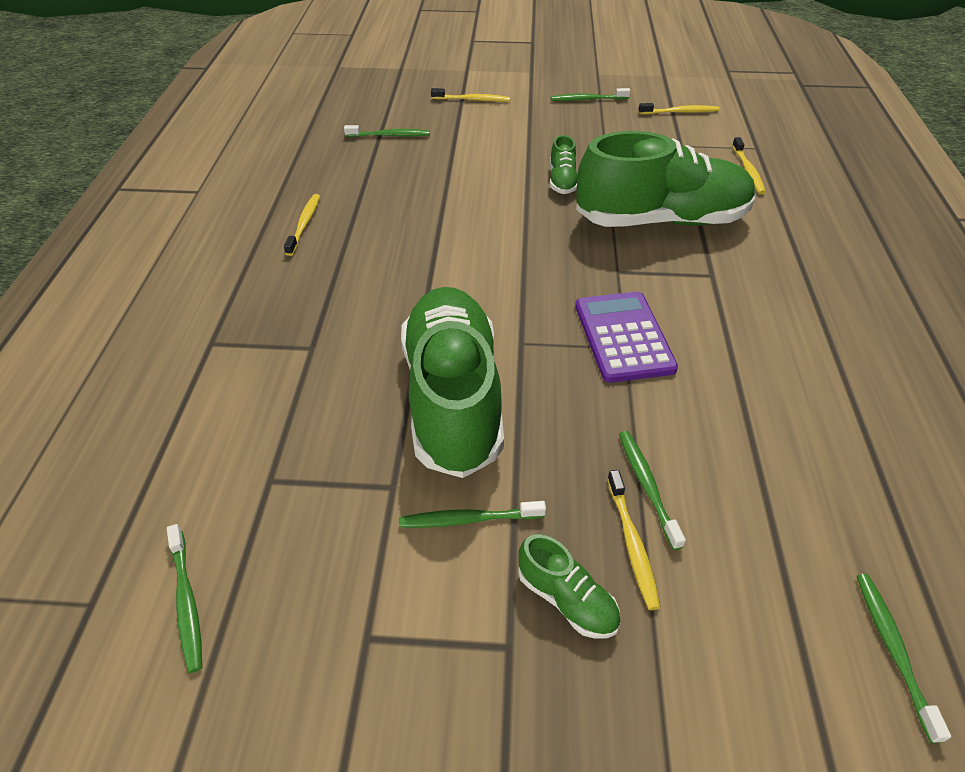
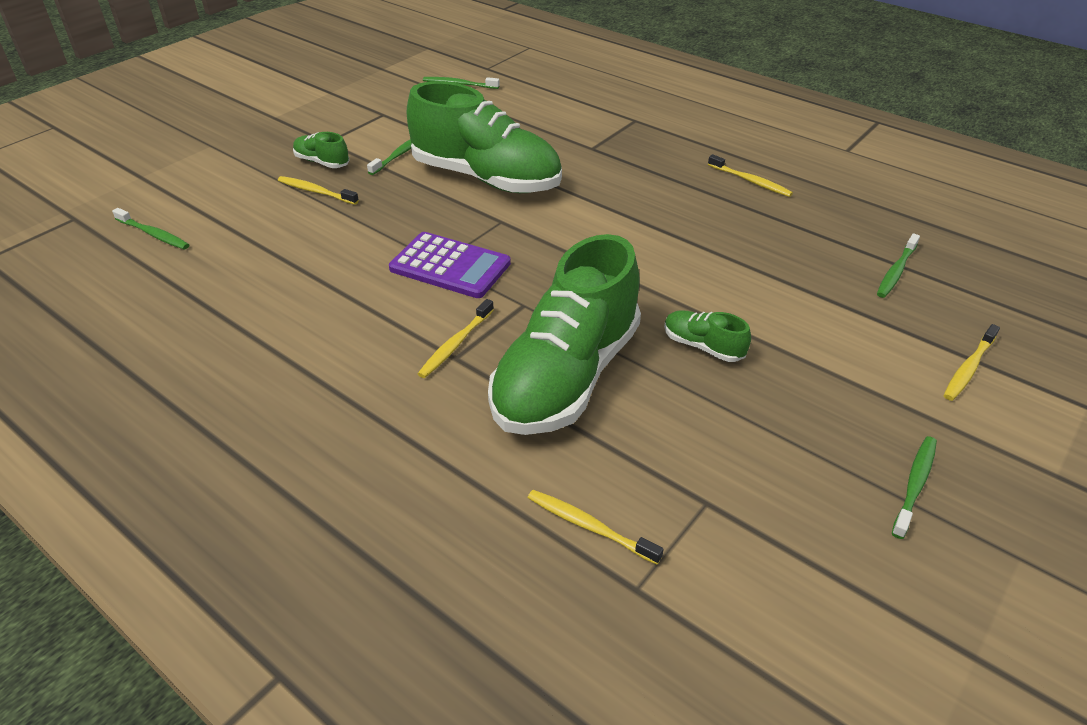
camera: 125 degrees right, 5 degrees down
green shoe [518,534,620,639] -> green shoe turned 45 degrees clockwise [293,132,349,168]
green toothbrush [619,431,686,550] -> none
yellow toothbrush [638,103,719,114] -> yellow toothbrush moved to [418,299,494,378]

